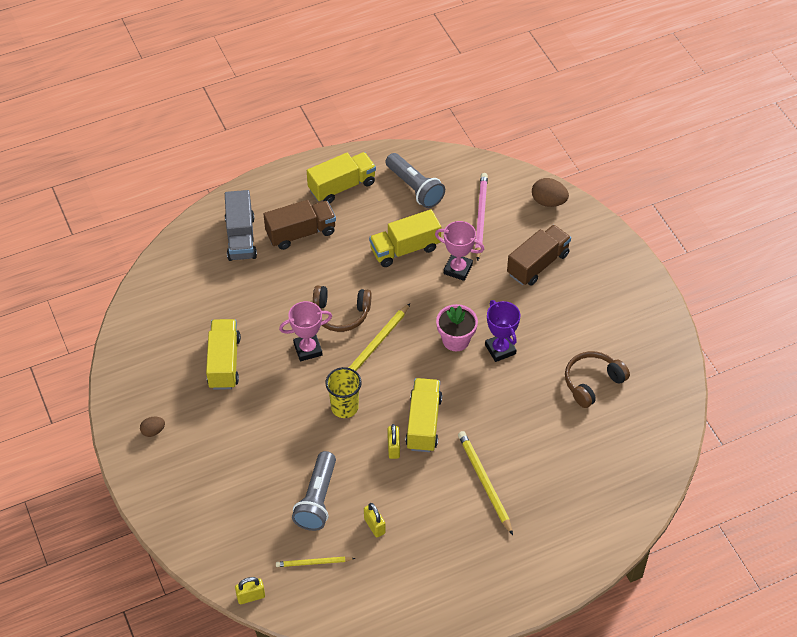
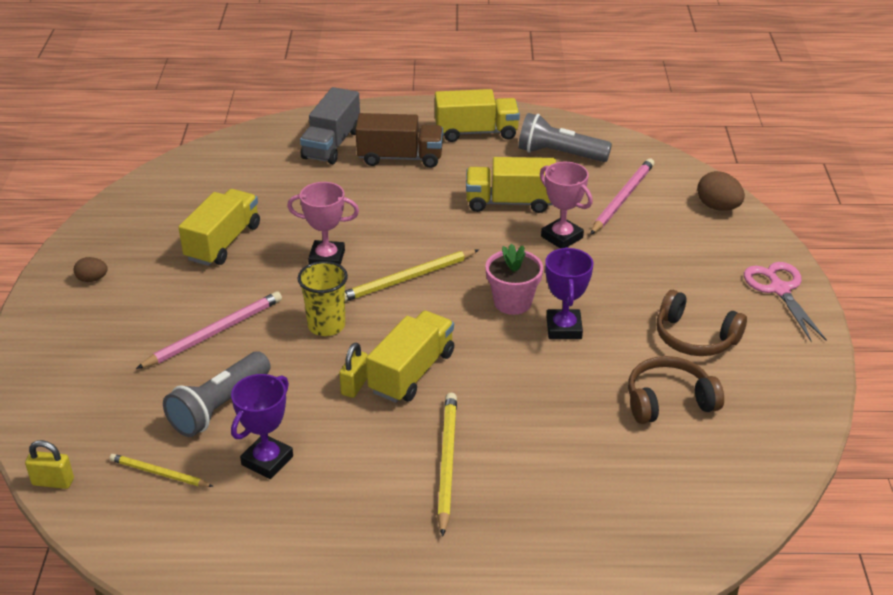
camera: 25 degrees right, 15 degrees down
brown headphones [313,286,371,332] -> brown headphones moved to [657,290,747,356]
yellow padlock [364,503,386,537] -> purple trophy [231,374,293,479]
grey flashlight [385,153,445,208] -> grey flashlight turned 120 degrees clockwise [518,113,612,162]
brown truck [507,225,571,286] -> none
none -> pink pencil [136,291,282,369]
none -> pink scissors [744,262,826,342]

